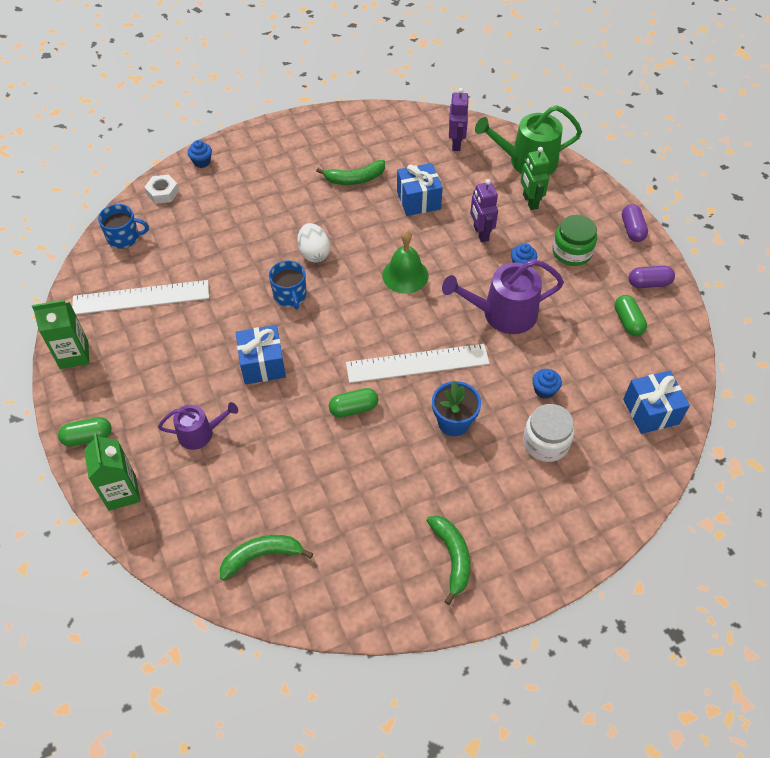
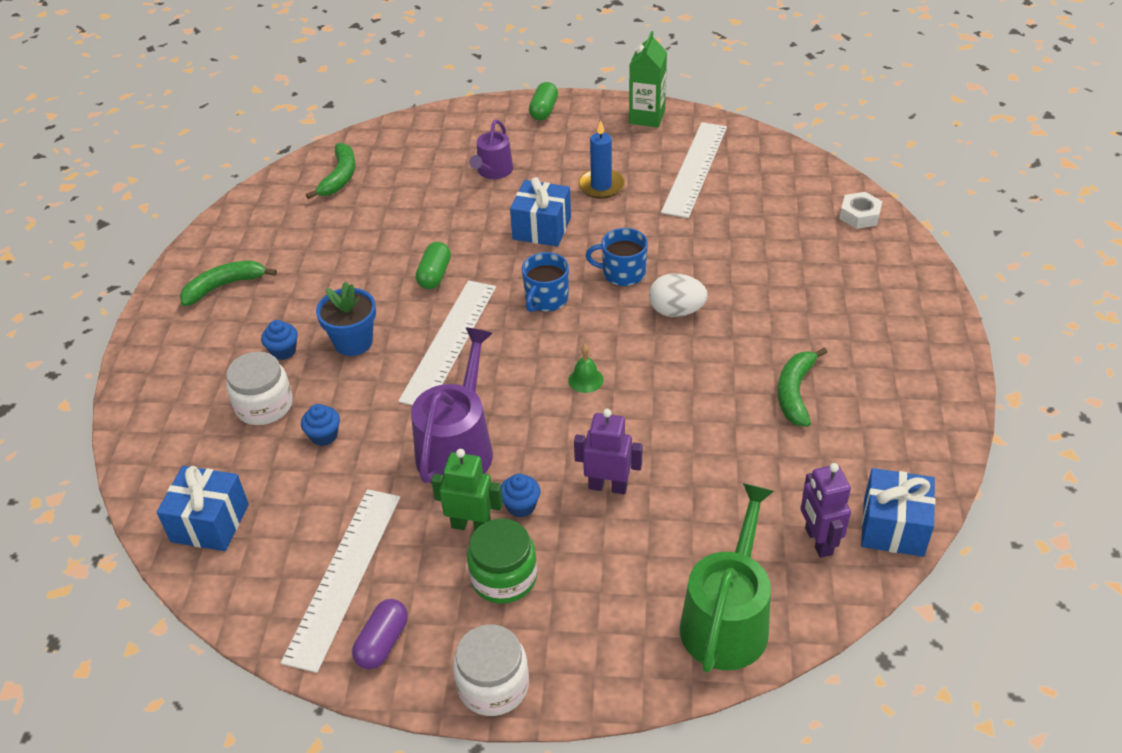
camera: 120 degrees right, 10 degrees down
green carton [84,433,141,511] -> none
blue mug [98,204,149,249] -> blue mug moved to [522,252,569,312]
blue cupcake [188,140,212,168] -> blue cupcake moved to [261,320,298,360]
green bell [382,230,428,293] -> green bell [568,345,604,393], size x0.54
blue gift [397,163,443,216] -> blue gift moved to [861,468,935,557]
green banana [427,516,471,605] -> green banana turned 135 degrees clockwise [180,260,277,306]
purple robot [449,88,469,151] -> purple robot turned 45 degrees clockwise [801,463,851,558]
green robot [521,147,550,210] -> green robot moved to [431,449,503,530]
green capsule [615,295,647,336] -> white ruler [281,489,400,673]
purple capsule [622,204,648,242] -> white jar [453,624,529,716]
none -> blue candle [578,120,625,199]

